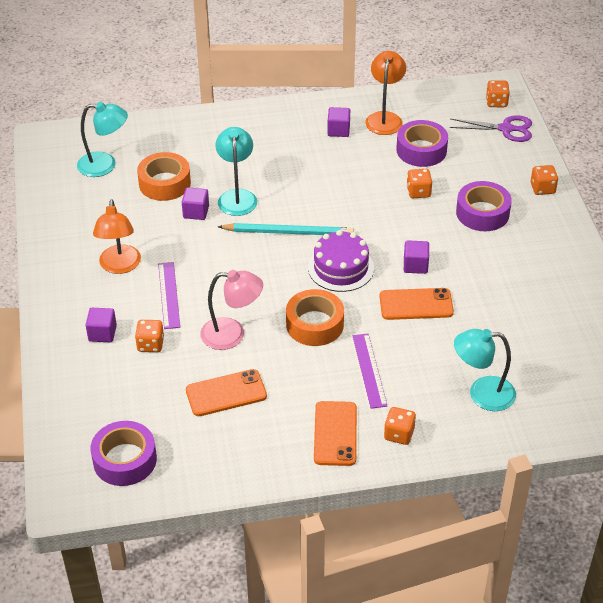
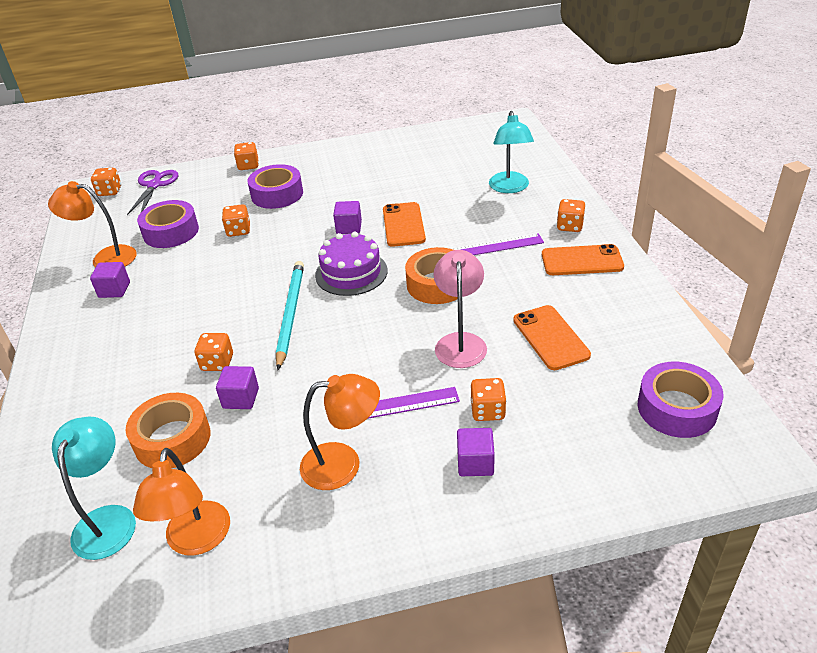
camera: 90 degrees left, 5 degrees down
turquoise lamp [215,127,257,216] -> orange dice [195,333,233,371]
none -> orange lamp [133,448,230,556]

